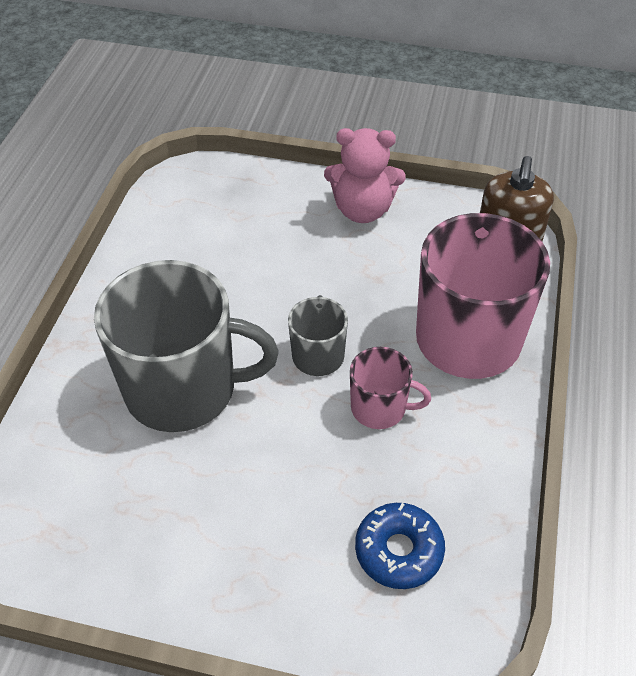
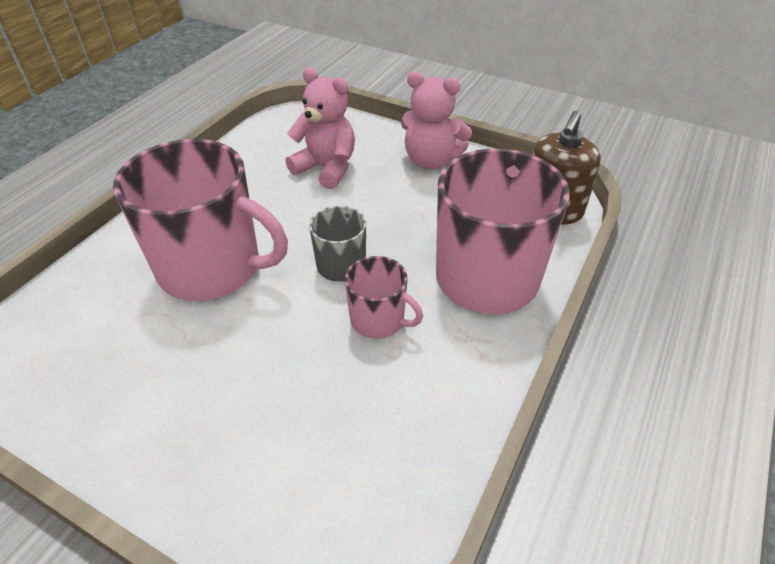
camera: 15 degrees right, 5 degrees down
grey mug [94,260,279,432] -> pink mug [113,139,288,301]
blue donut [355,503,445,589] -> none
none -> pink teddy bear [285,68,355,189]

